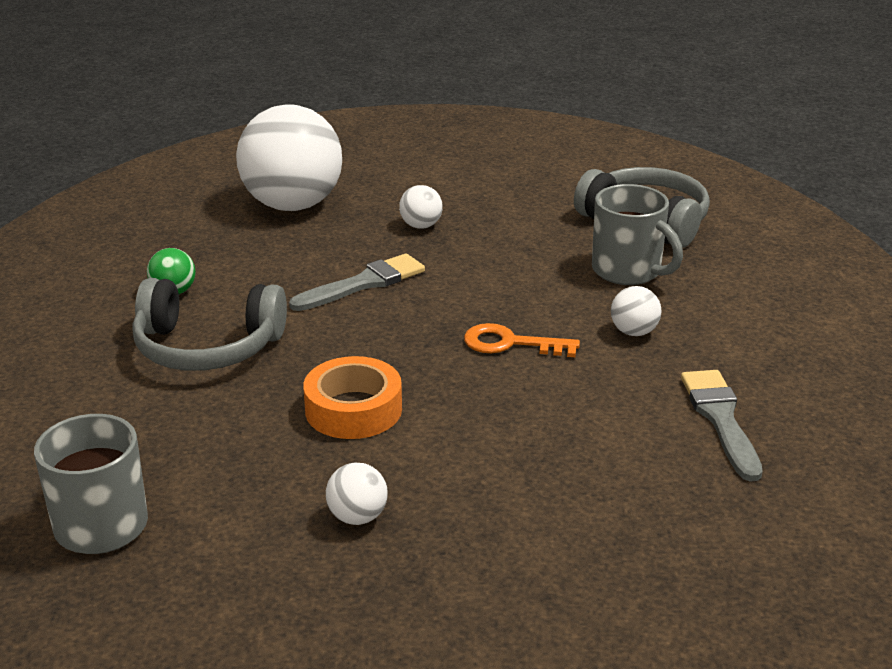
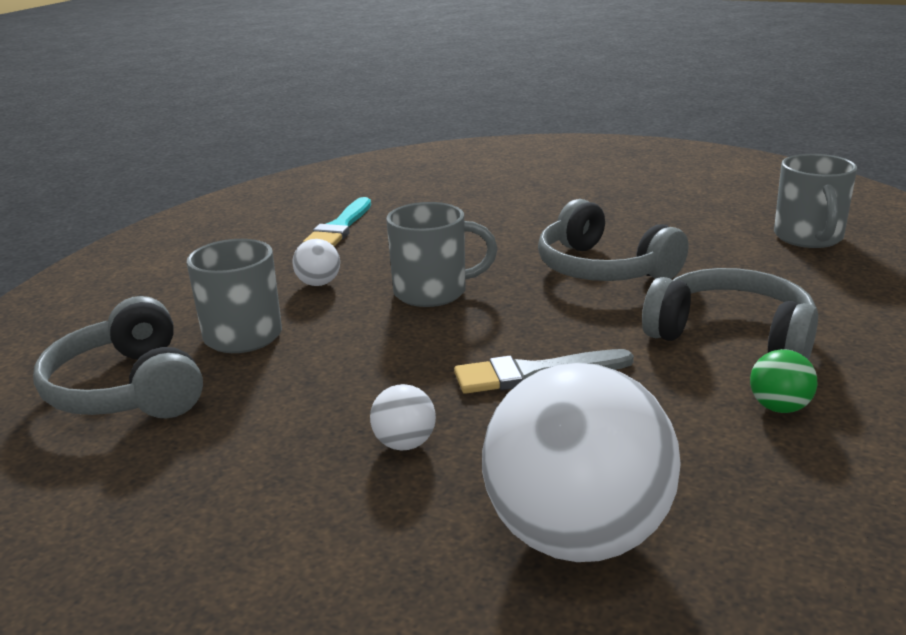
camera: 155 degrees left, 5 degrees down
orange tape [303,356,402,439] -> grey headphones [538,199,688,281]
white ball [326,463,388,525] -> none
orange key [464,323,580,357] -> grey mug [386,202,498,307]
grey brush [681,370,763,482] -> turquoise brush [303,197,371,246]

